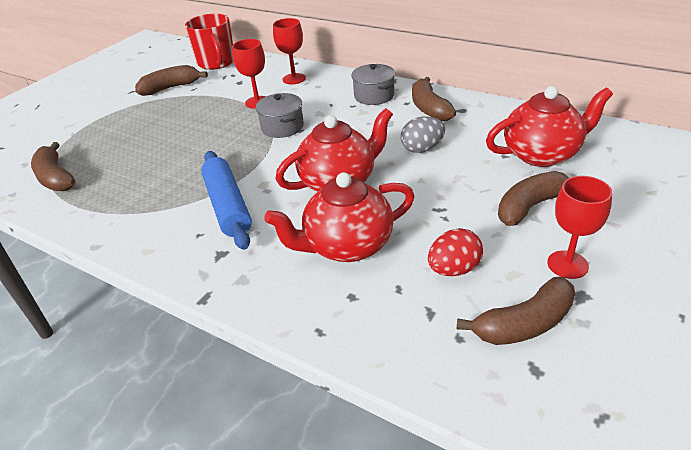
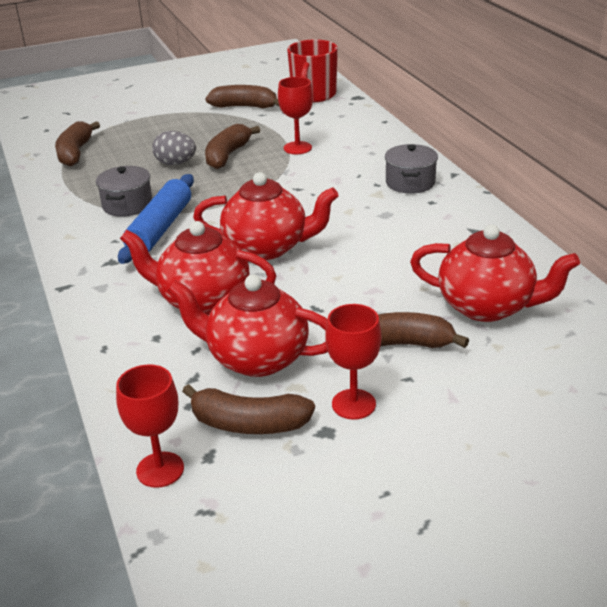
camera: 35 degrees right, 5 degrees down
grey pot [256,93,304,138] -> grey pot moved to [96,166,152,217]
red goblet [273,18,306,84] -> red goblet moved to [116,364,184,488]
grey egg [401,116,445,153] -> grey egg moved to [152,131,196,165]
brown banana [412,77,456,121] -> brown banana moved to [205,124,260,169]
red egg [428,228,483,276] -> red teapot [168,275,328,377]

